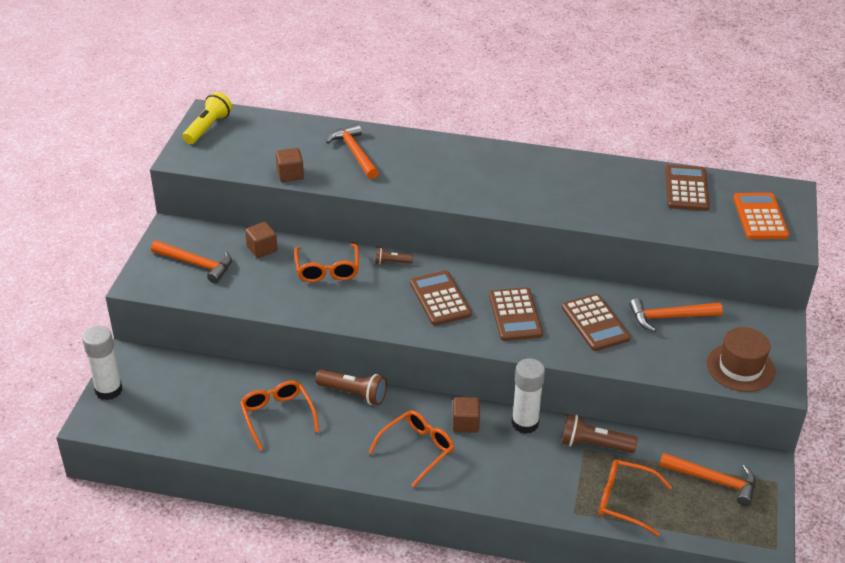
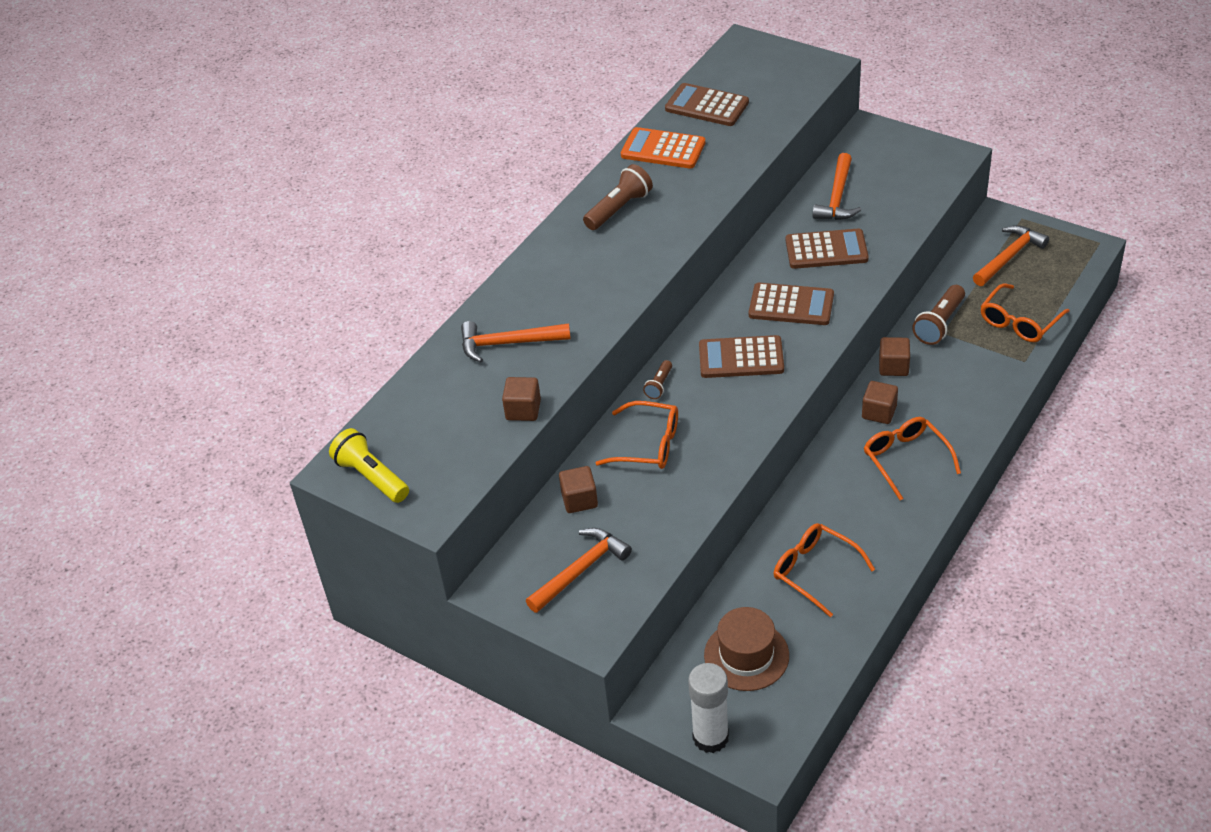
camera: 65 degrees left, 5 degrees up
orange glasses [240,380,319,450] -> orange glasses turned 45 degrees clockwise [774,523,875,617]
brown flashlight [315,369,387,405] -> brown flashlight moved to [583,164,653,230]
white glue stick [511,358,545,434] -> brown cube [879,337,910,376]
brown hat [707,327,776,392] -> brown hat moved to [704,607,789,691]
orange calculator [733,193,789,239] -> orange calculator moved to [621,127,705,169]

